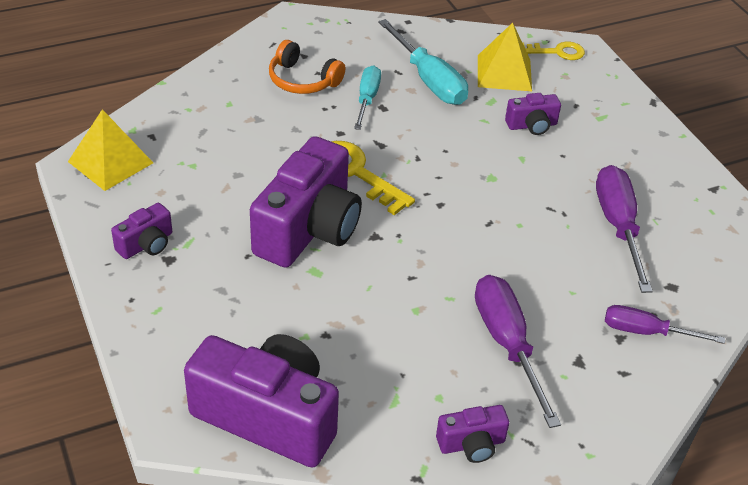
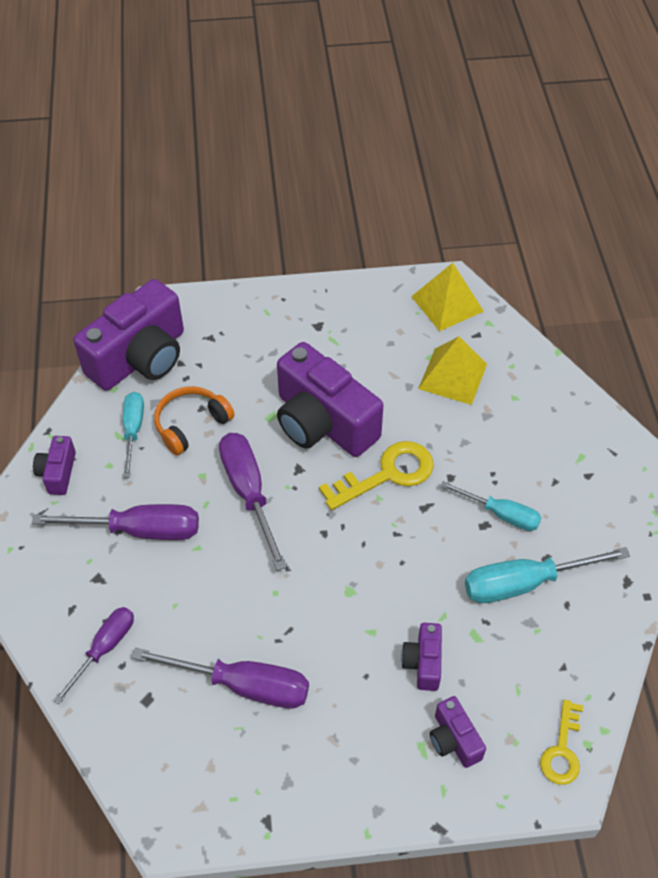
camera: 110 degrees right, 10 degrees up
purple camera [111,203,172,259] -> purple camera moved to [430,696,486,768]
orange headphones [269,40,345,94] -> orange headphones moved to [154,386,235,455]
yellow pyramid [478,23,532,91] -> yellow pyramid moved to [418,336,487,405]
none -> turquoise screwdriver [123,392,144,478]
none -> purple screwdriver [219,433,287,571]

